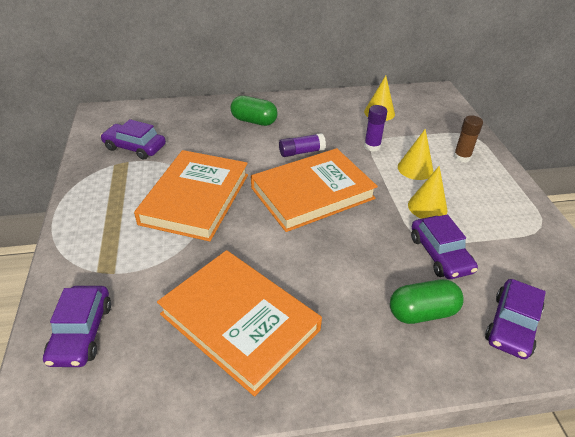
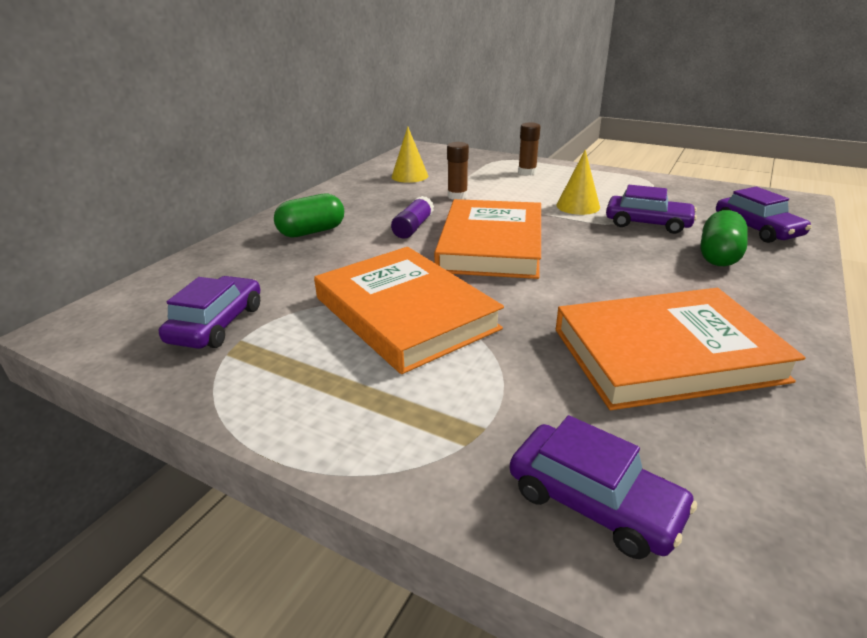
camera: 50 degrees left, 10 degrees down
purple car [100,119,166,159] -> purple car turned 135 degrees clockwise [159,276,260,349]
purple glue stick [364,105,387,152] -> brown glue stick [447,142,469,200]
yellow cone [398,129,434,180] -> none

